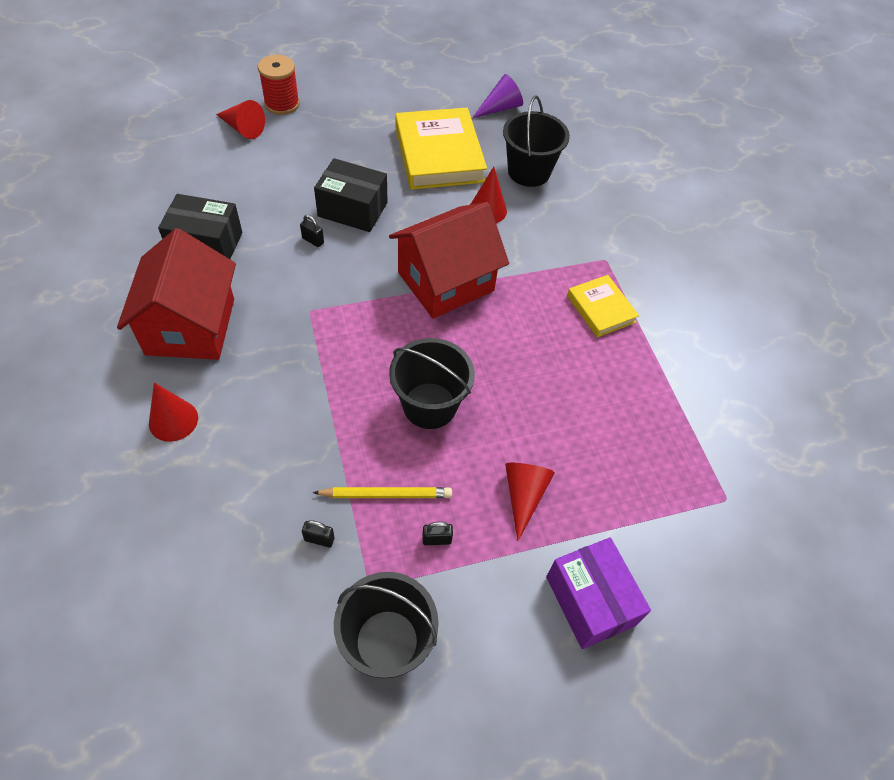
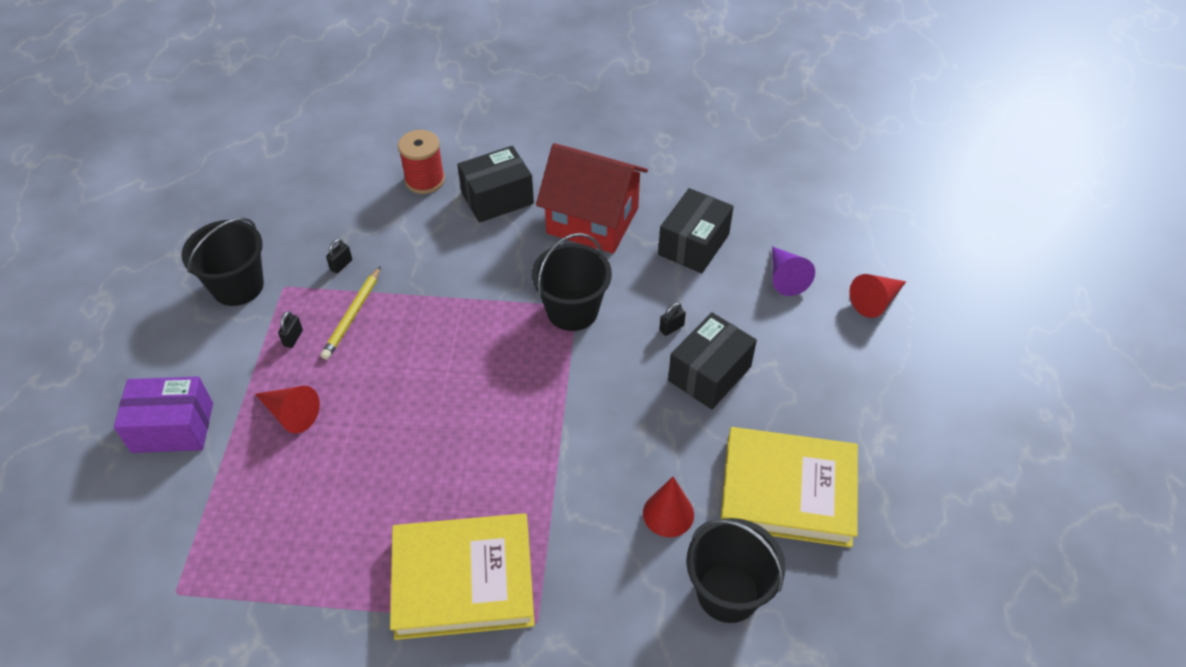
camera: 115 degrees right, 5 degrees down
red cone [149,383,198,442] -> black box [457,146,534,223]
red spool [258,55,300,115] -> red spool moved to [398,130,445,194]
red house [389,202,509,319] -> none
black bucket [389,338,475,429] -> black bucket moved to [532,233,612,331]
purple cone [472,74,523,118] -> purple cone moved to [772,246,815,296]
yellow book [567,275,639,337] -> yellow book [390,513,535,640], size x1.83

